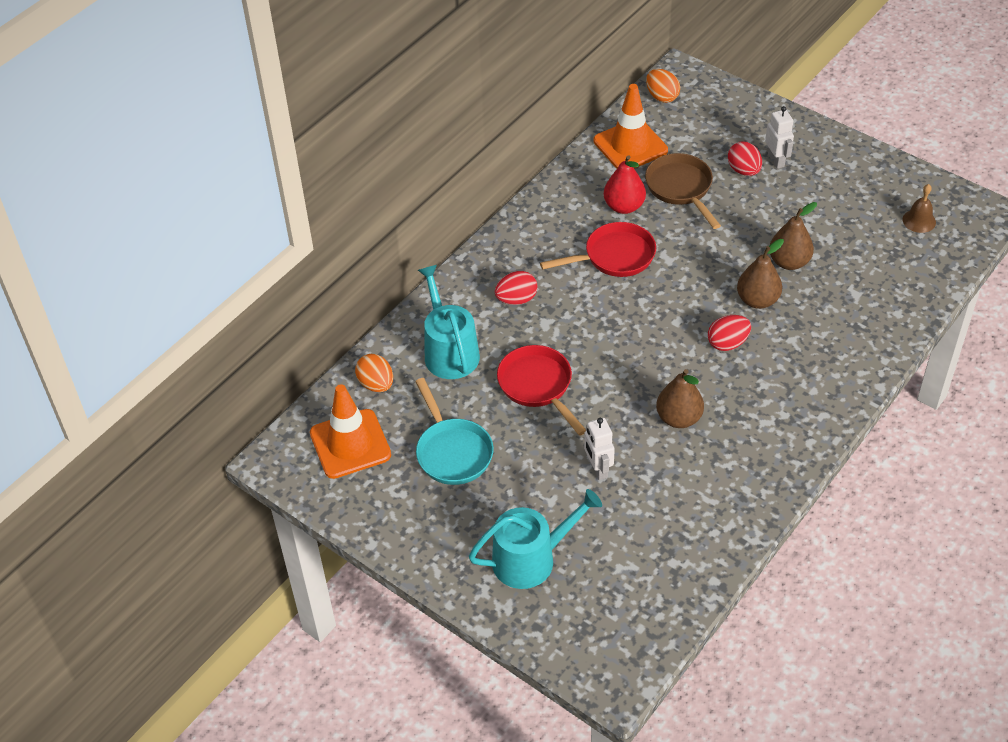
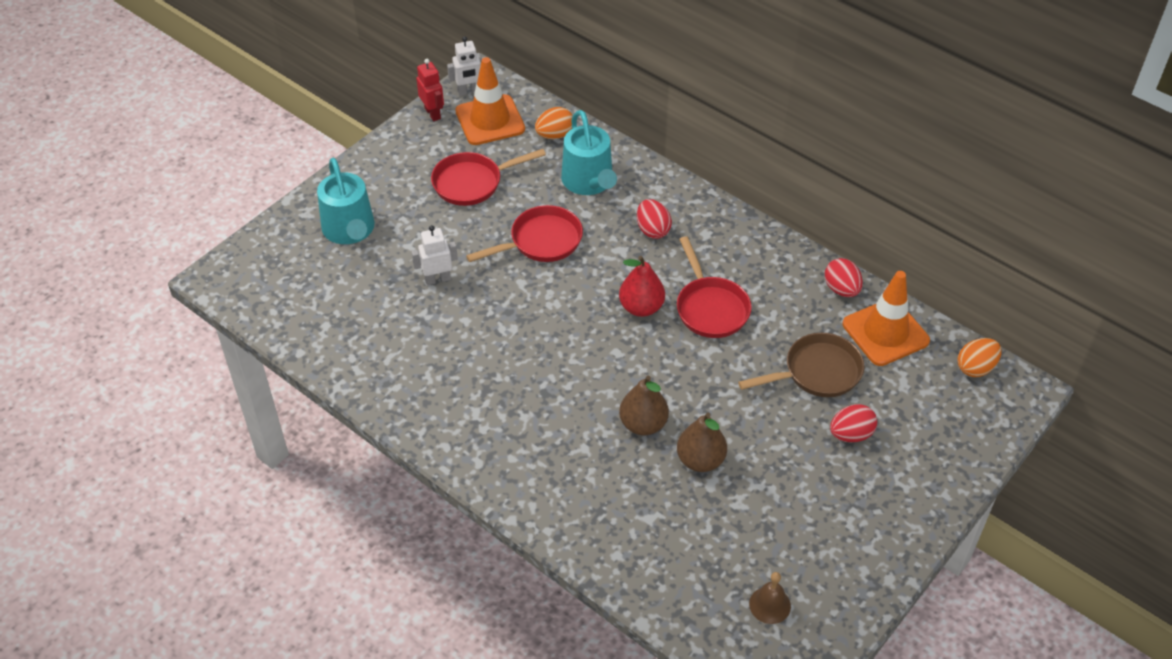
camera: 90 degrees right, 0 degrees up
turquoise pan [415,378,494,485] -> red pan [431,149,546,206]
turquoise watering can [418,265,480,379] -> turquoise watering can turned 90 degrees clockwise [561,110,617,195]
red pear [604,155,646,214] -> red pear moved to [619,256,665,317]
brown pear [656,369,704,428] -> none
red egg [708,315,751,351] -> red egg moved to [825,258,863,297]
white robot [765,106,794,169] -> white robot moved to [447,36,485,96]
none -> red robot [416,59,444,121]

